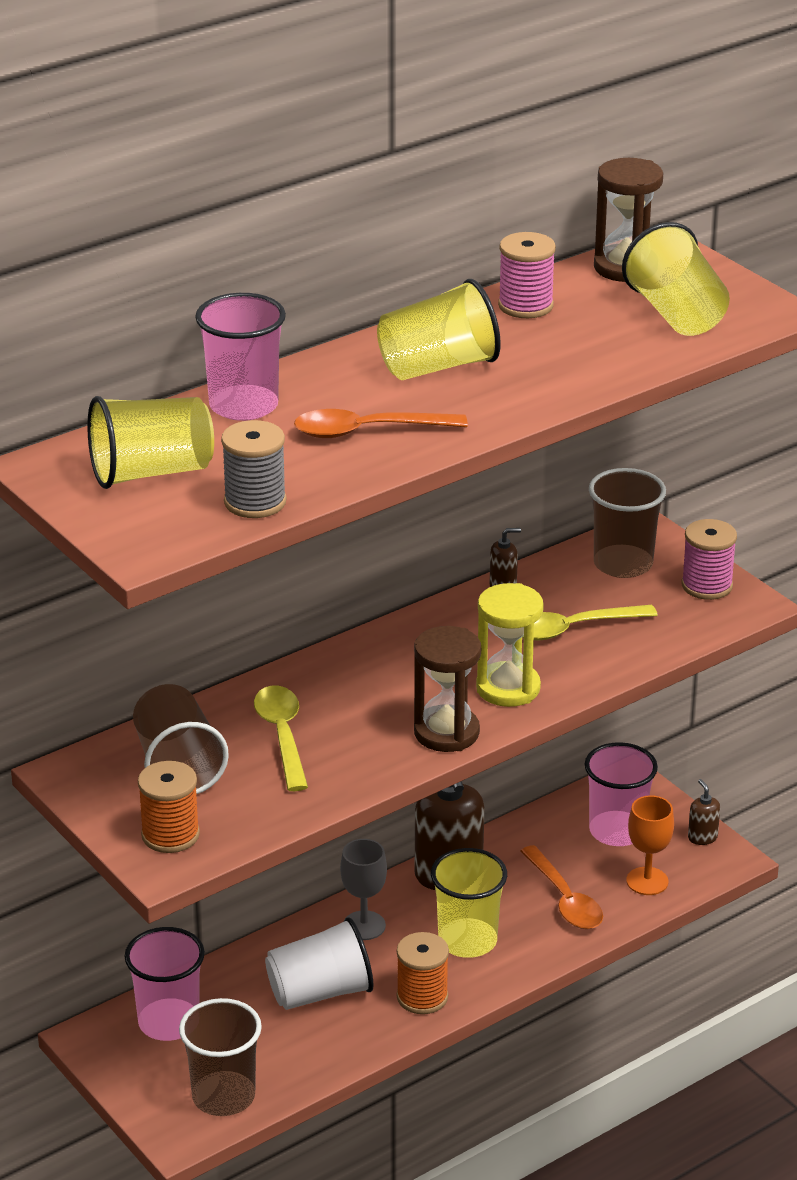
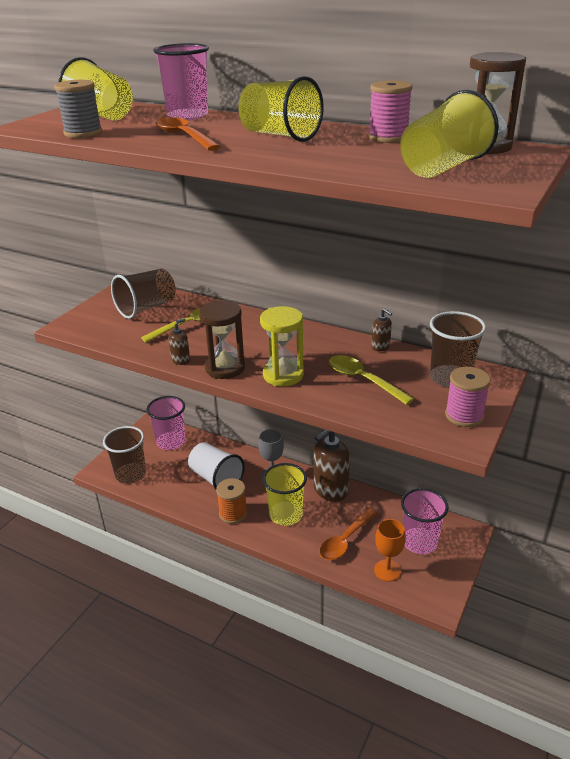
camera: 65 degrees right, 0 degrees up
orange spool [138,761,200,853] -> none
brown soap dispenser [688,779,720,845] -> brown soap dispenser moved to [168,318,190,365]

